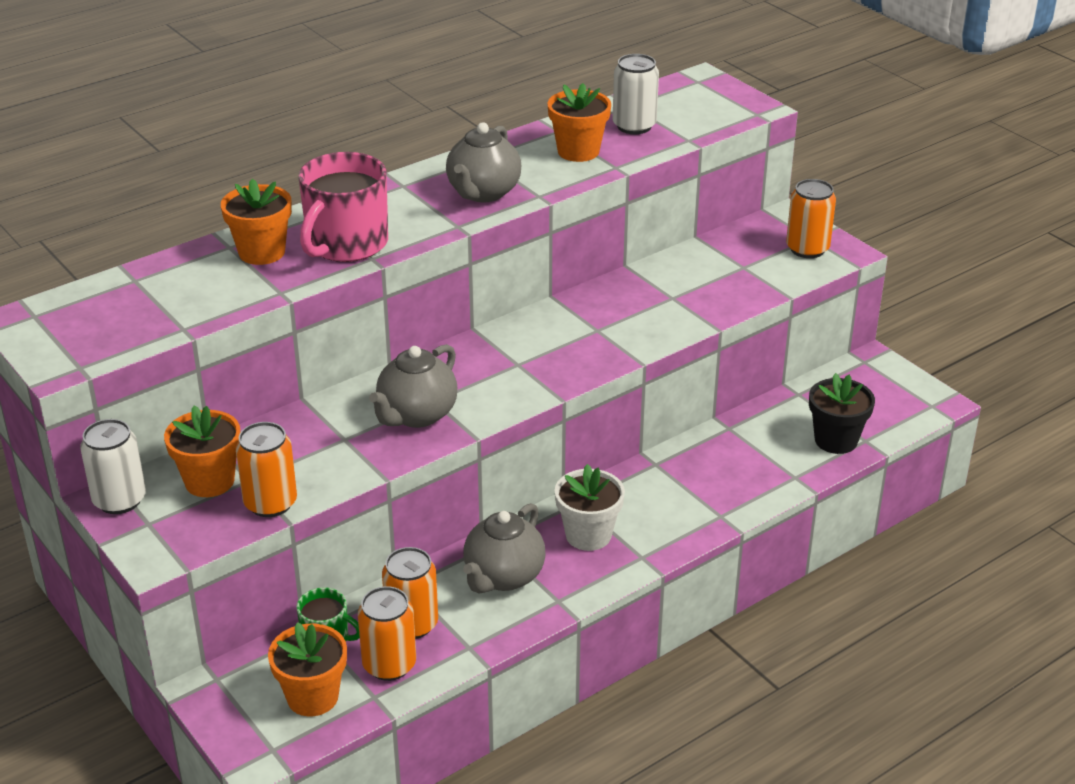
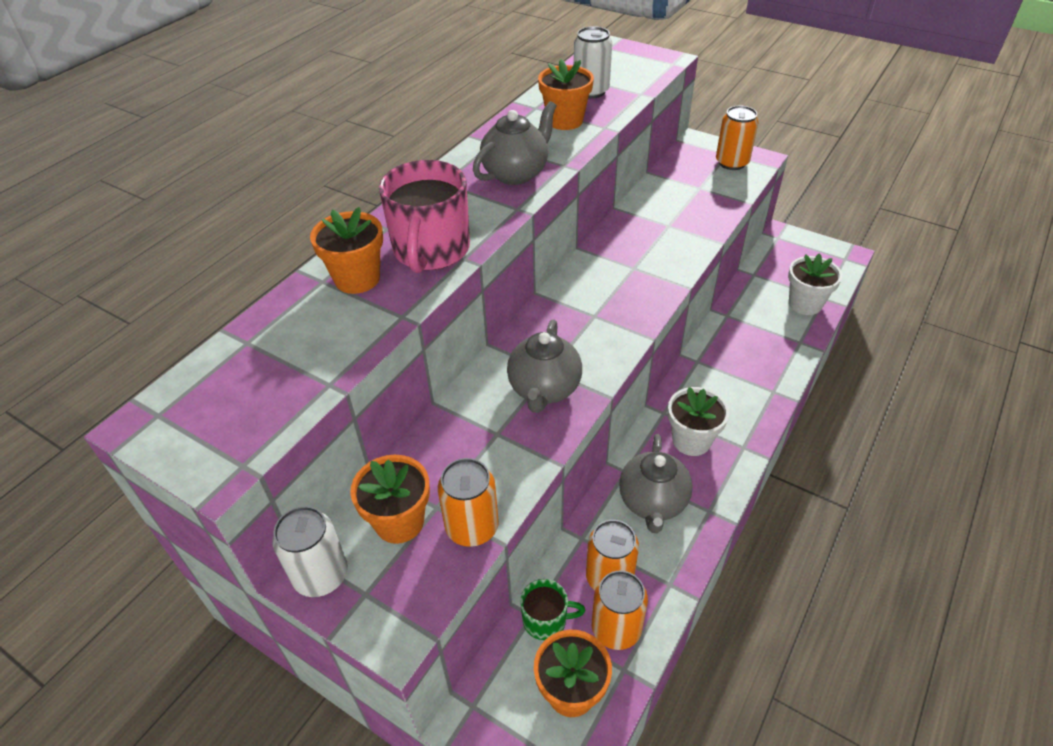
camera: 20 degrees left, 10 degrees up
grey teapot [446,123,521,202] -> grey teapot turned 135 degrees counterclockwise [473,101,557,185]
black flower pot [809,373,875,454] -> white flower pot [788,253,842,315]

